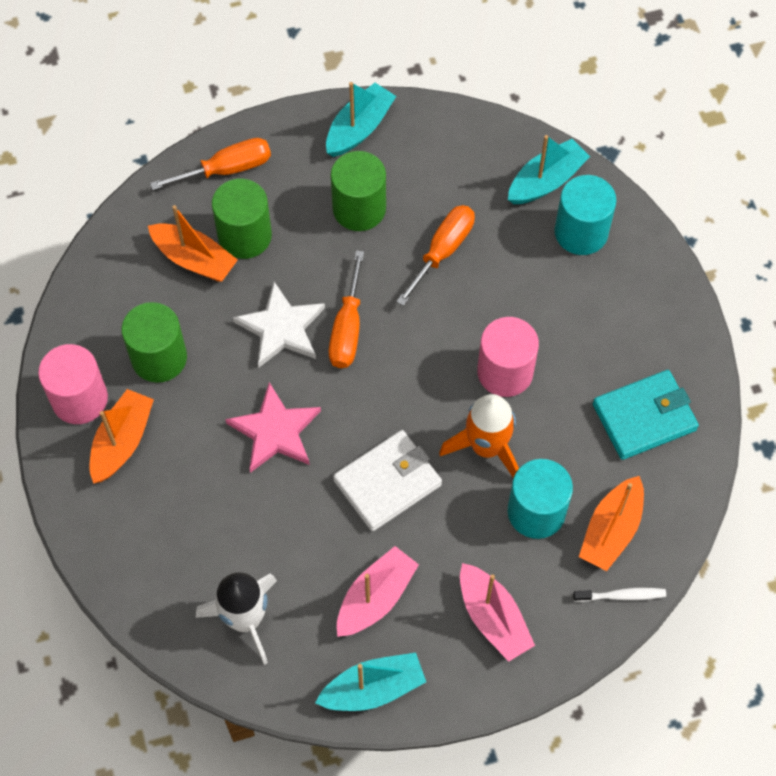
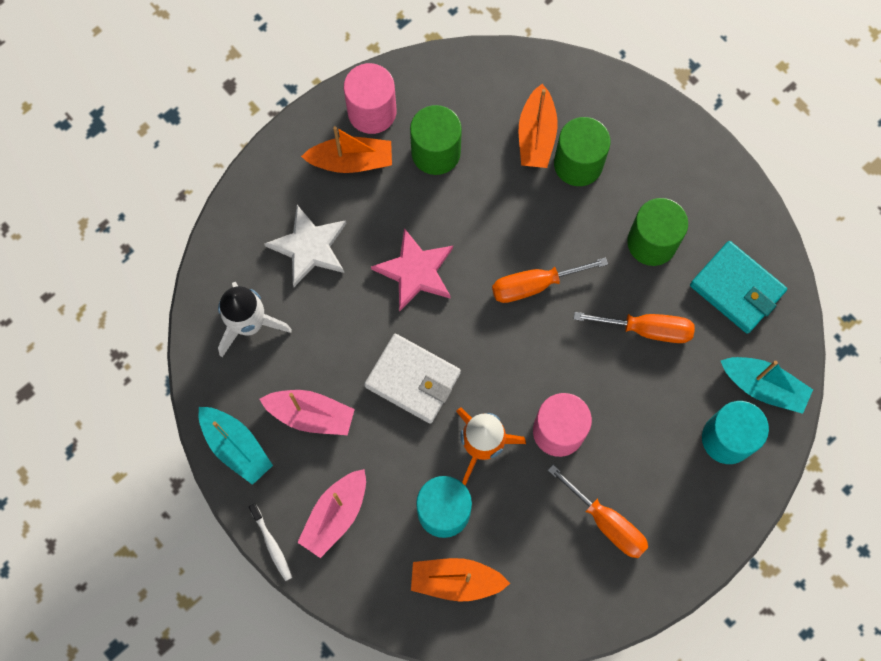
camera: 65 degrees right, 10 degrees up
orange screwdriver [150,138,271,190] -> orange screwdriver moved to [548,465,648,558]
white star [233,282,325,368] -> white star moved to [265,205,346,287]
turquoise boat [326,82,396,157] -> none
white toothbrush [573,588,666,602] -> white toothbrush moved to [249,504,292,581]
turquoise wallet [593,370,699,460] -> turquoise wallet moved to [690,241,787,334]

